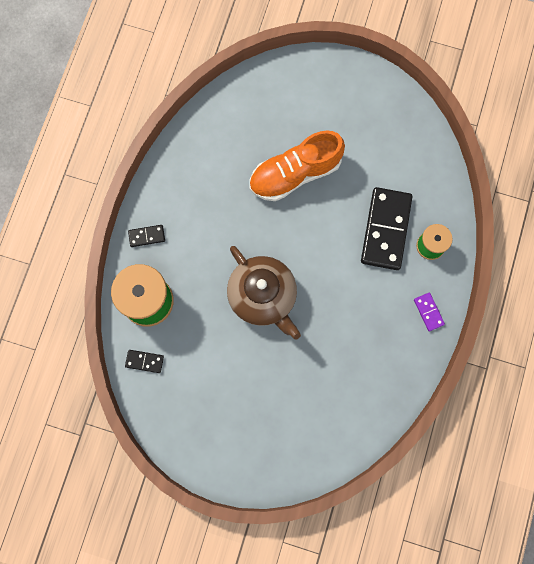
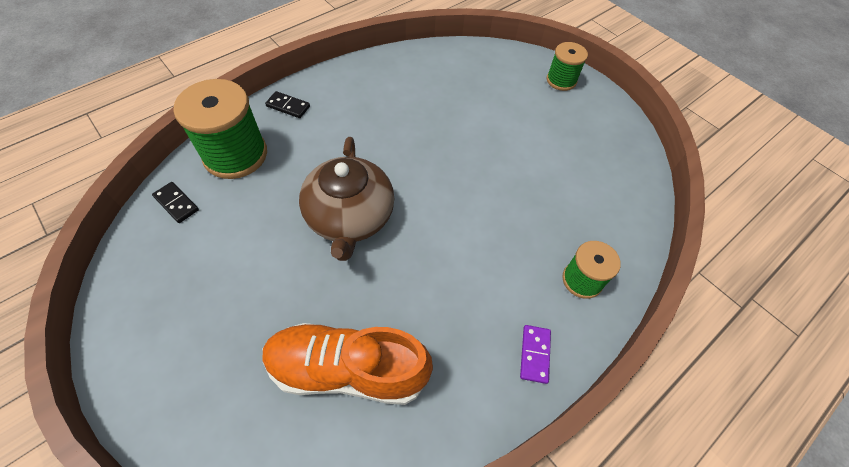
camera: 30 degrees right, 20 degrees down
orange shoe [249,131,345,201] -> orange shoe moved to [262,323,433,405]
black domino [361,187,412,270] -> none
none -> green spool [546,42,588,91]

